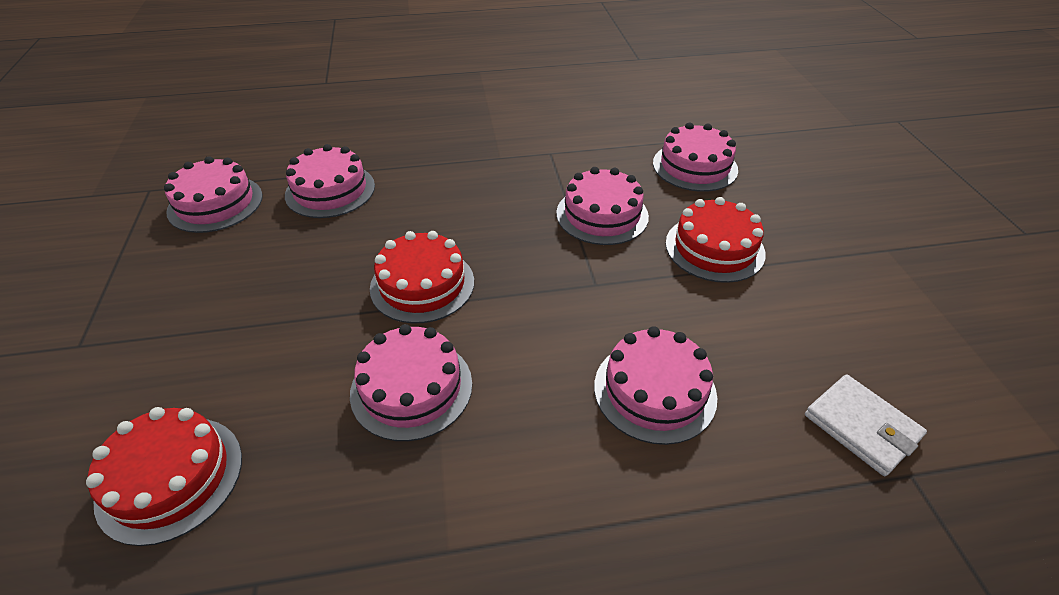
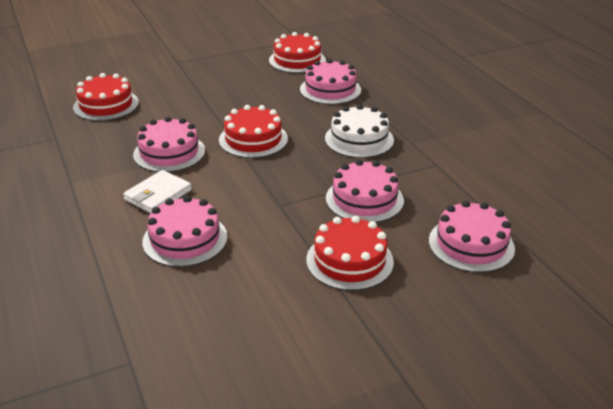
camera: 75 degrees right, 10 degrees down
pink cake [164,156,263,233] -> red cake [269,32,326,73]
white wallet [805,374,927,476] -> white wallet moved to [123,170,192,213]
none -> white cake [325,104,394,158]

